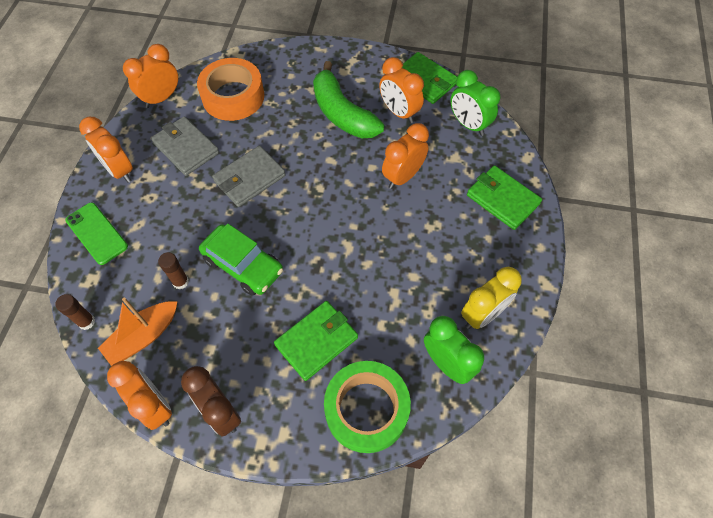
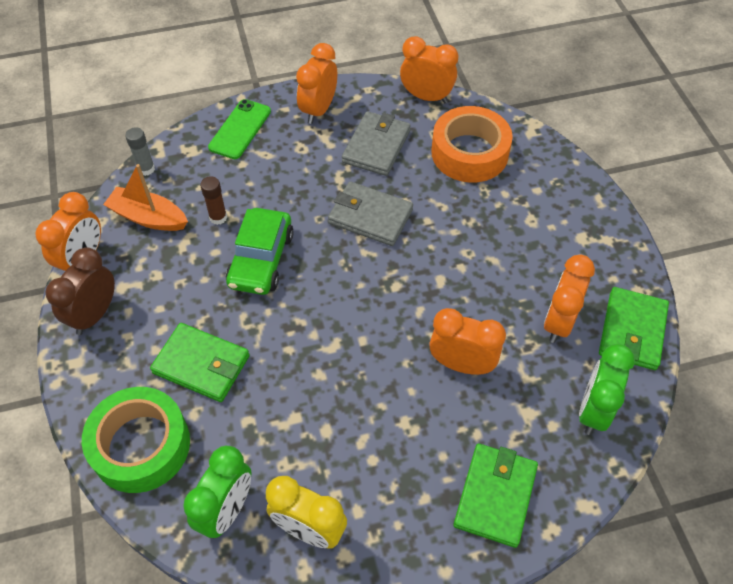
camera: 65 degrees right, 5 degrees down
brown glue stick [55,294,95,330] -> grey glue stick [125,127,155,176]
green banana [313,61,384,138] -> none

